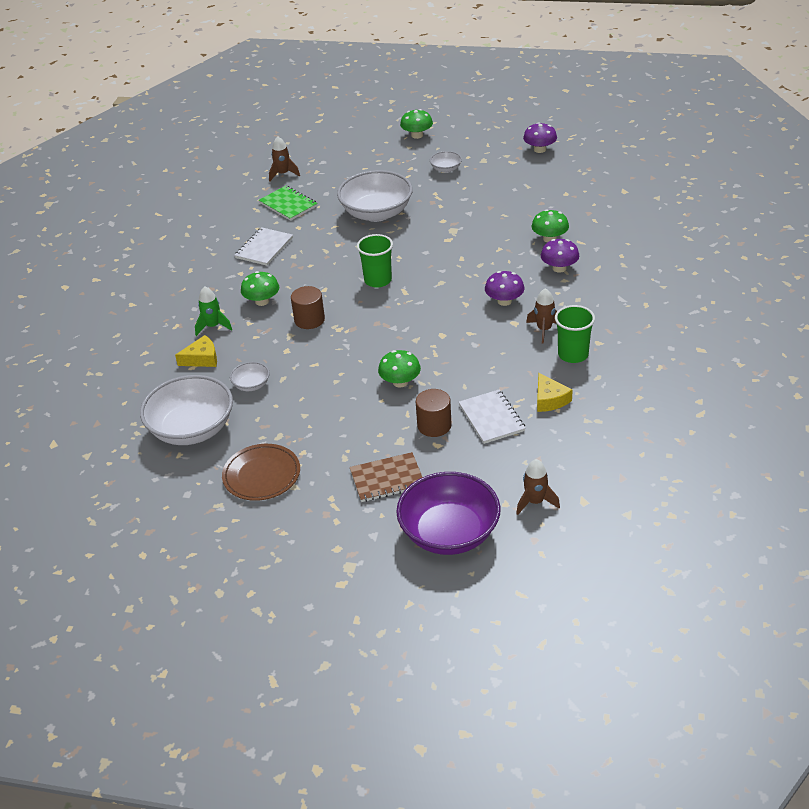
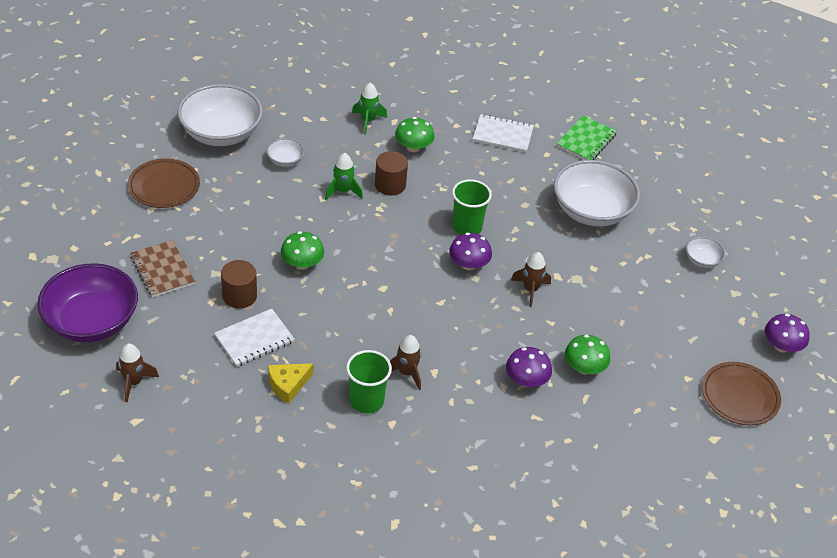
camera: 70 degrees right, 5 degrees up
yellow cheese [175,335,217,367] -> none
brown rocket [269,136,300,181] -> brown rocket moved to [511,252,551,307]
green mushroom [400,109,433,139] -> none
purple mushroom [485,271,524,306] -> purple mushroom moved to [449,233,492,270]
none -> green rocket [325,153,363,200]
none -> brown plate [702,362,781,425]

